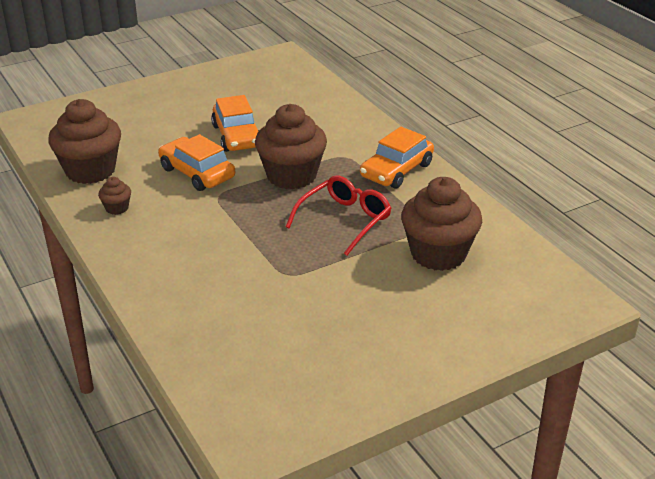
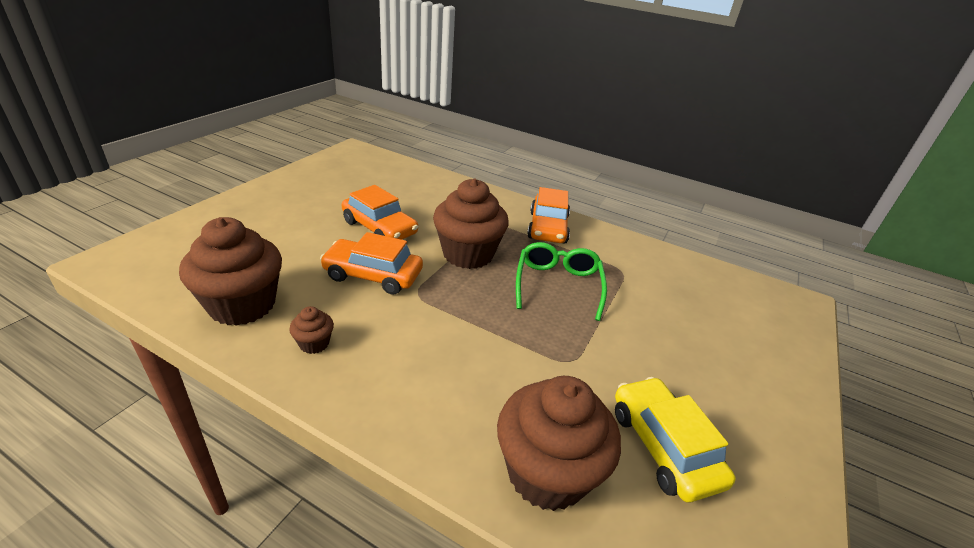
camera: 35 degrees left, 0 degrees up
red glasses [286,175,392,256] -> green glasses [516,242,607,321]
brown cupcake [401,177,482,271] -> brown cupcake moved to [497,376,621,511]
none -> yellow car [615,377,736,502]

